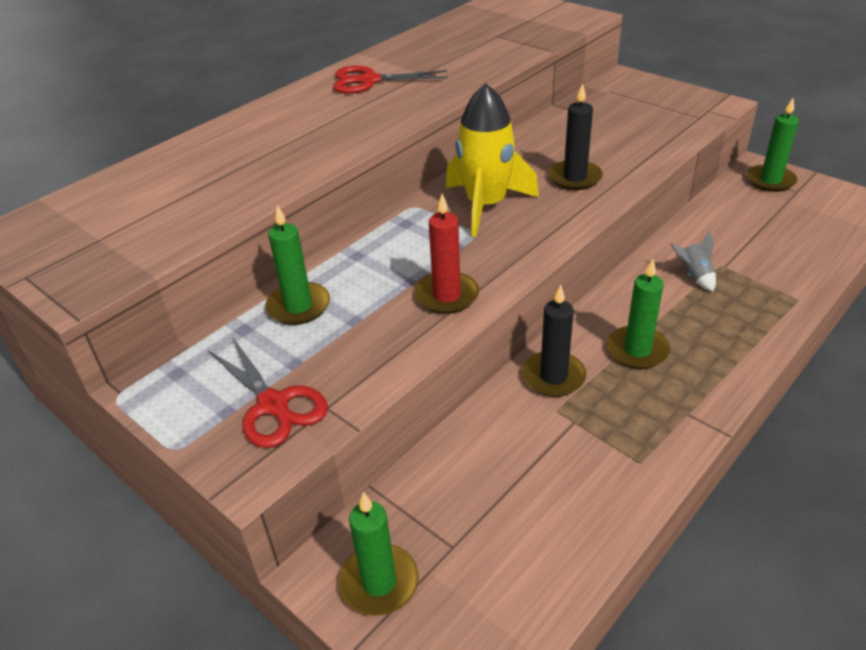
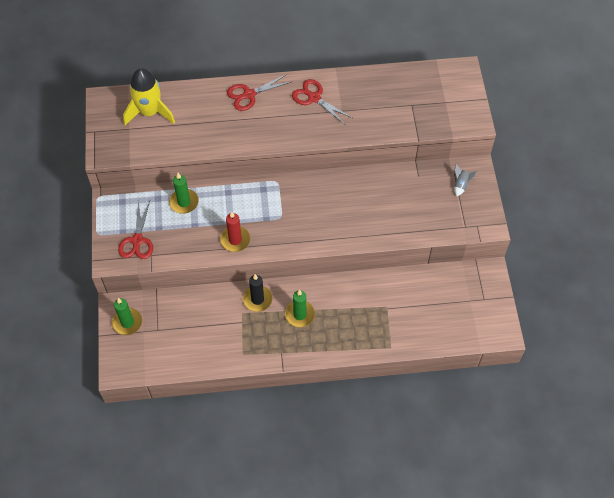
camera: 40 degrees right, 20 degrees up
yellow rocket [446,83,539,237] -> yellow rocket moved to [123,68,175,125]
black candle [548,83,603,190] -> none
grey rocket [670,231,716,291] -> grey rocket moved to [454,164,477,196]
green candle [747,98,799,192] -> none
none -> red scissors [227,74,291,111]

